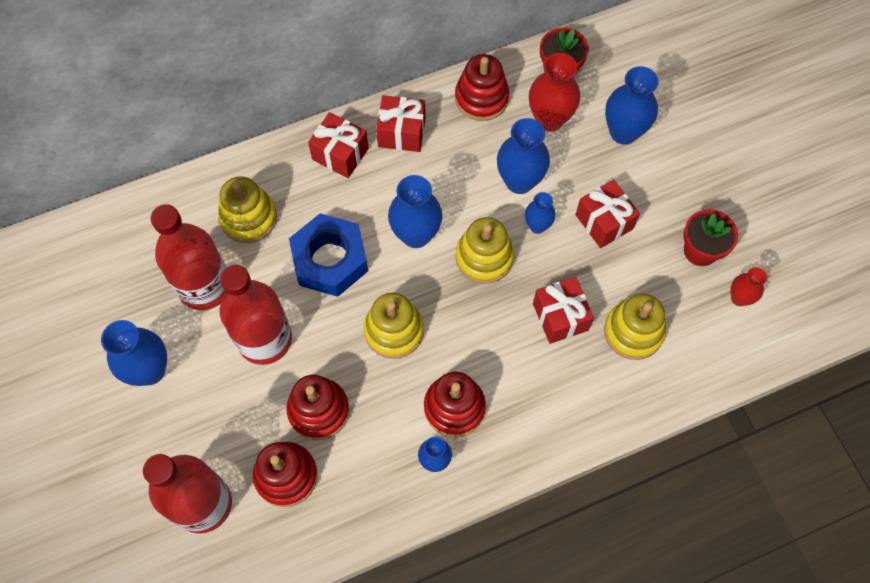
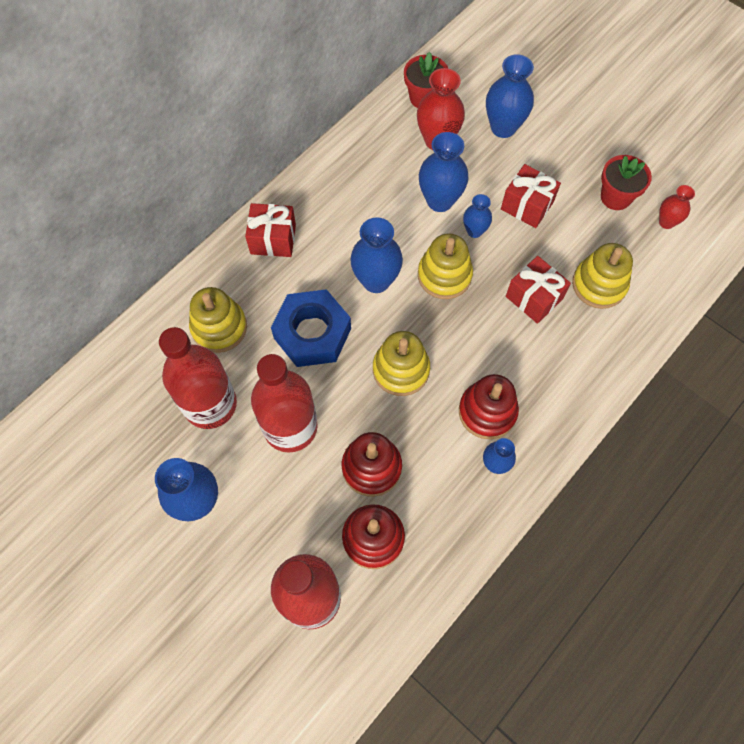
camera: 25 degrees left, 0 degrees up
red gift [376,95,426,152] -> none
red stacking toy [455,54,509,121] -> none

